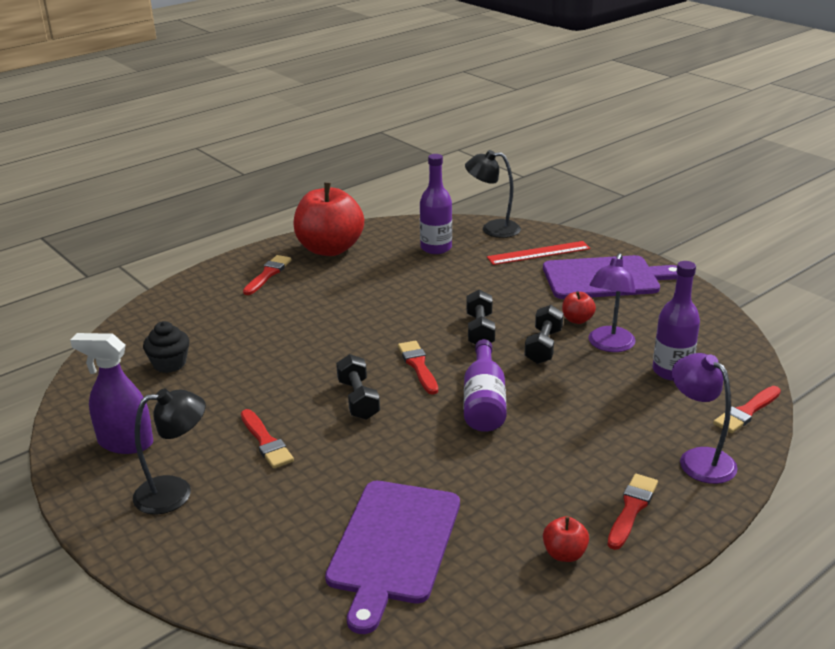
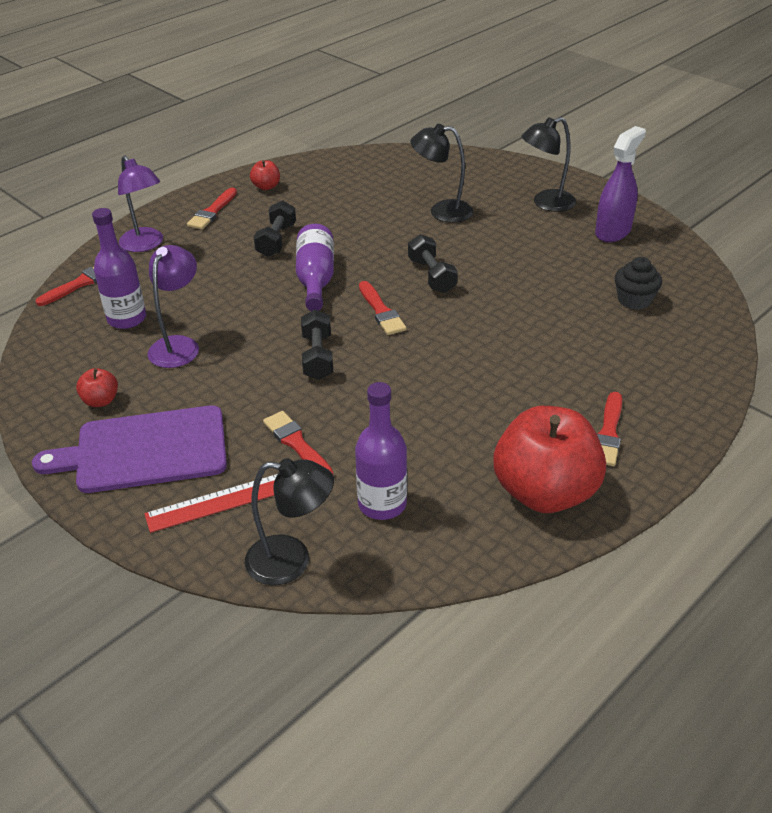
camera: 175 degrees right, 10 degrees up
purple spray bottle [70,333,153,454] -> purple spray bottle turned 60 degrees counterclockwise [595,126,646,242]
red brush [241,409,294,469] -> red brush moved to [263,411,333,474]
purple cutting board [325,481,460,634] -> none
black dumbbell [524,305,563,364] -> black dumbbell moved to [254,200,296,257]
red apple [562,291,596,324] -> red apple moved to [76,368,118,407]
none -> black lamp [411,124,473,223]

